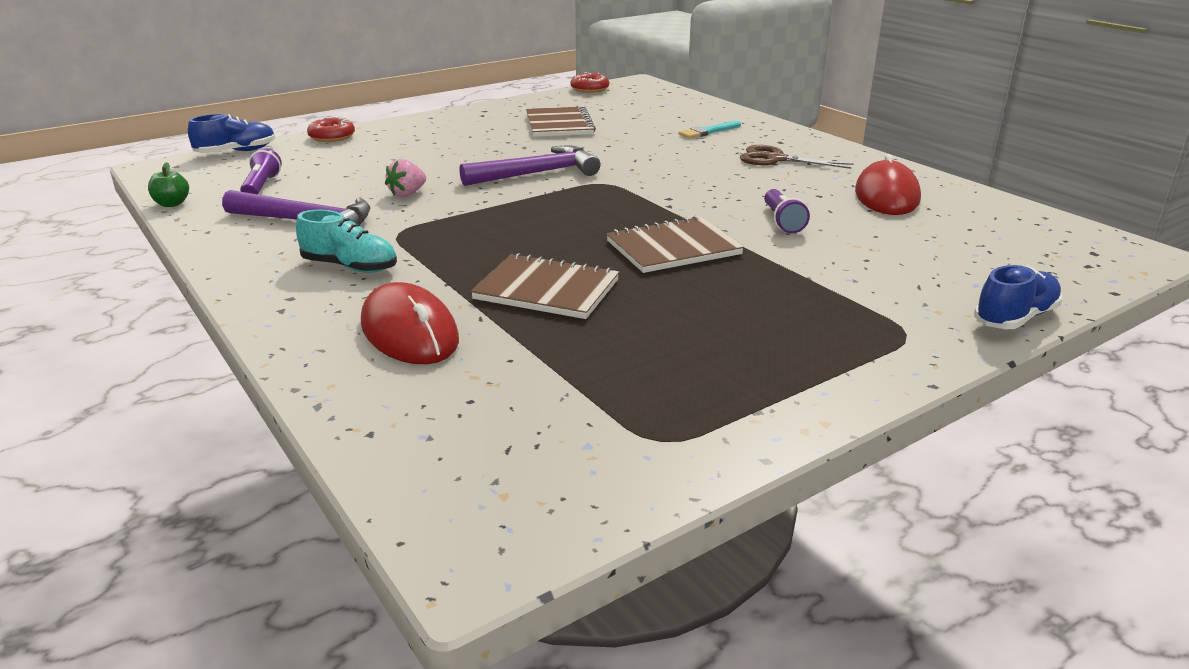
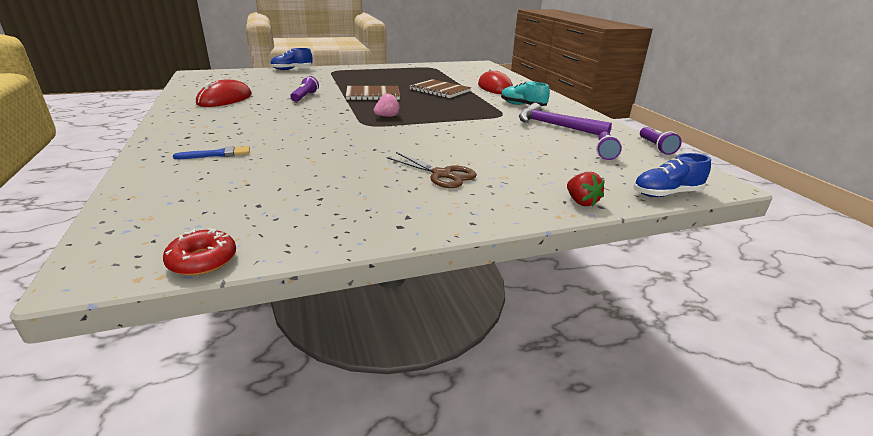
camera: 165 degrees left, 0 degrees up
green apple [148,162,189,207] -> purple flashlight [640,127,682,155]
red donut [307,116,355,142] -> red strawberry [567,172,605,206]
pink strawberry [385,159,426,197] -> pink strawberry moved to [373,93,400,117]
purple hammer [459,145,600,186] -> none
brown notebook [526,106,596,137] -> none
turquoise brush [679,121,741,139] -> blue brush [173,146,250,159]
brown scissors [740,145,854,169] -> brown scissors moved to [387,152,477,188]

